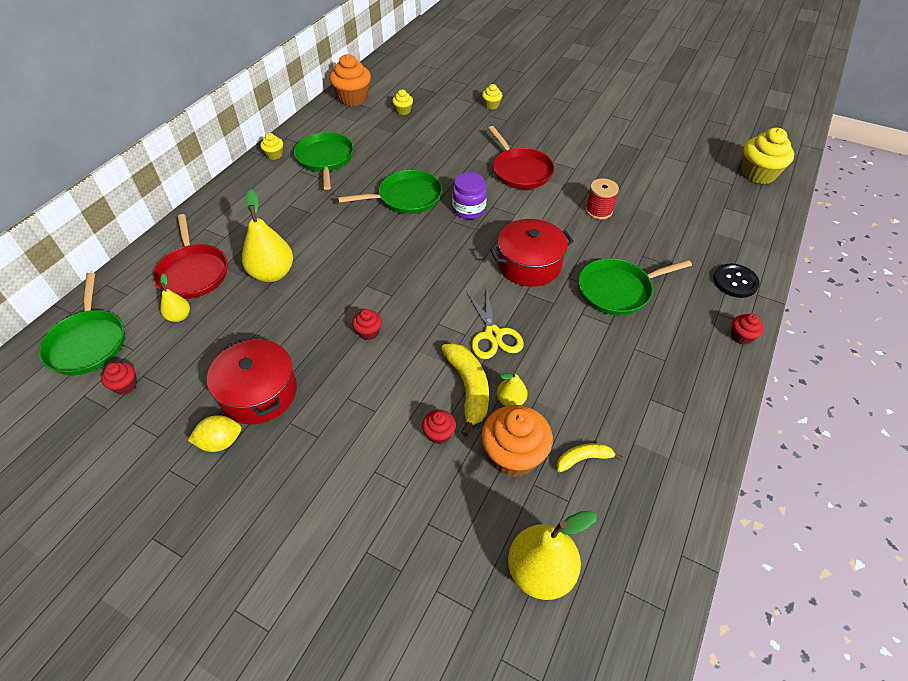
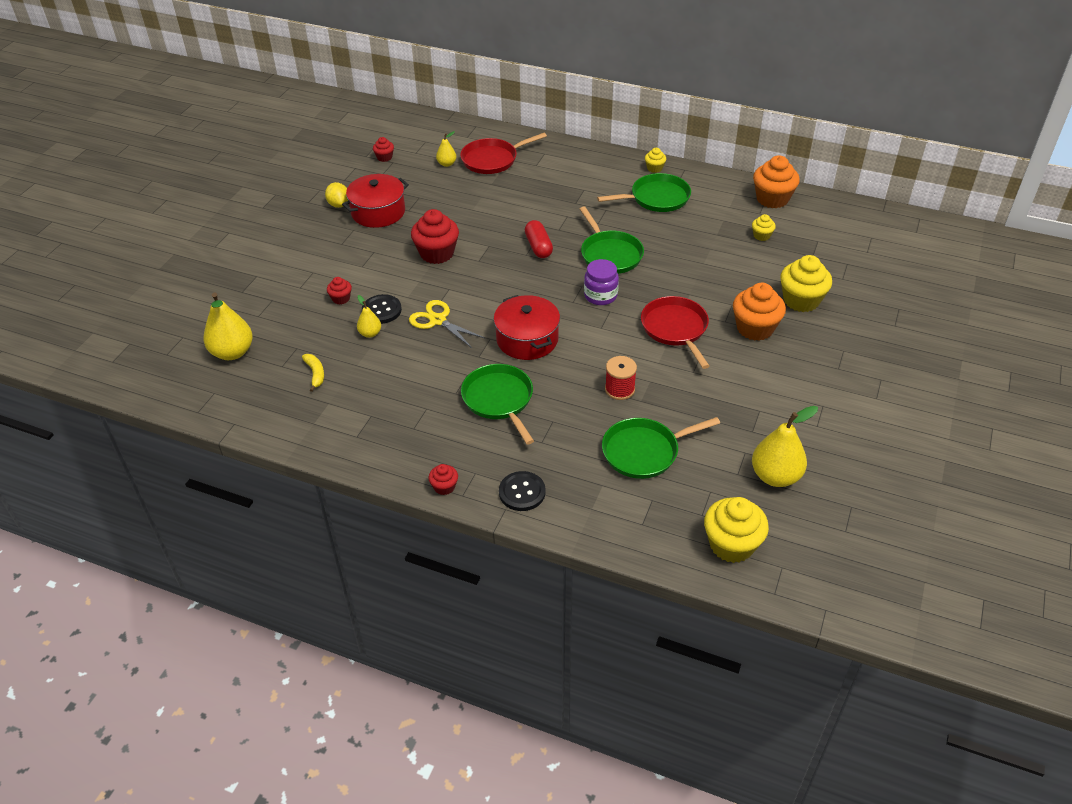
camera: 85 degrees right, 5 degrees down
green pan [39,273,125,375] -> green pan moved to [602,417,720,479]
yellow pear [242,189,293,282] -> yellow pear moved to [752,406,818,487]
red cupcake [352,309,382,340] -> red cupcake [411,209,459,264], size x2.01
yellow banana [441,343,489,436] -> black button [362,294,402,324]
yellow scissors [466,288,524,359] -> yellow scissors turned 60 degrees clockwise [409,300,485,348]
orange cupcake [481,405,553,477] -> orange cupcake moved to [733,283,786,341]
yellow cupcake [482,84,503,109] -> yellow cupcake [780,255,832,312], size x2.01
red pan [488,126,555,189] -> red pan turned 105 degrees clockwise [641,296,710,369]
none -> red capsule [525,220,553,258]

